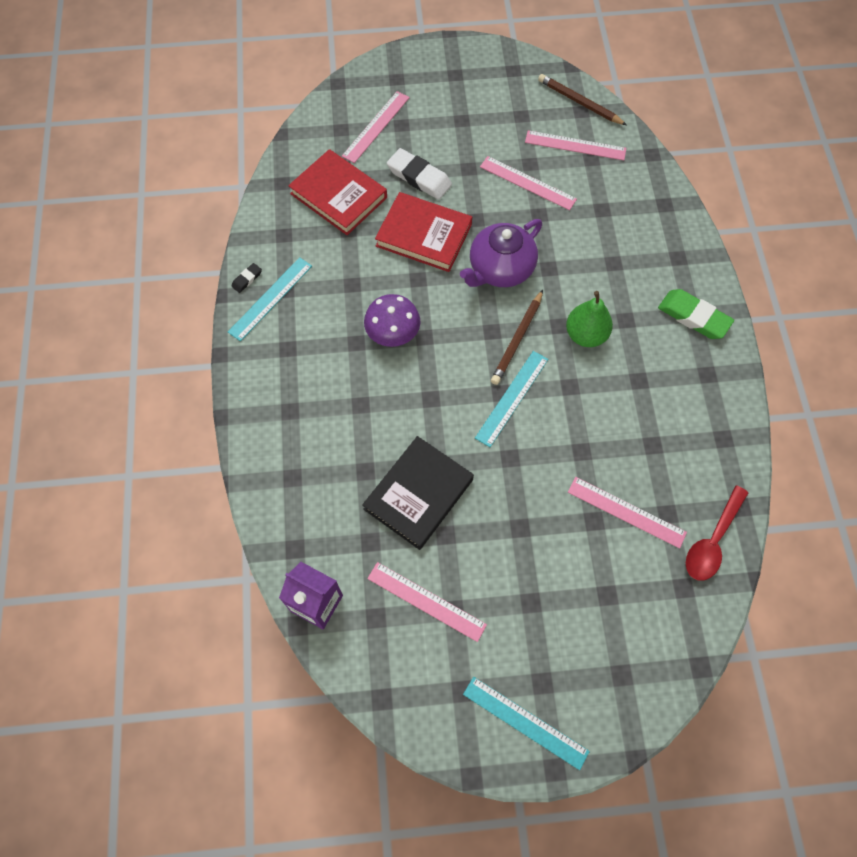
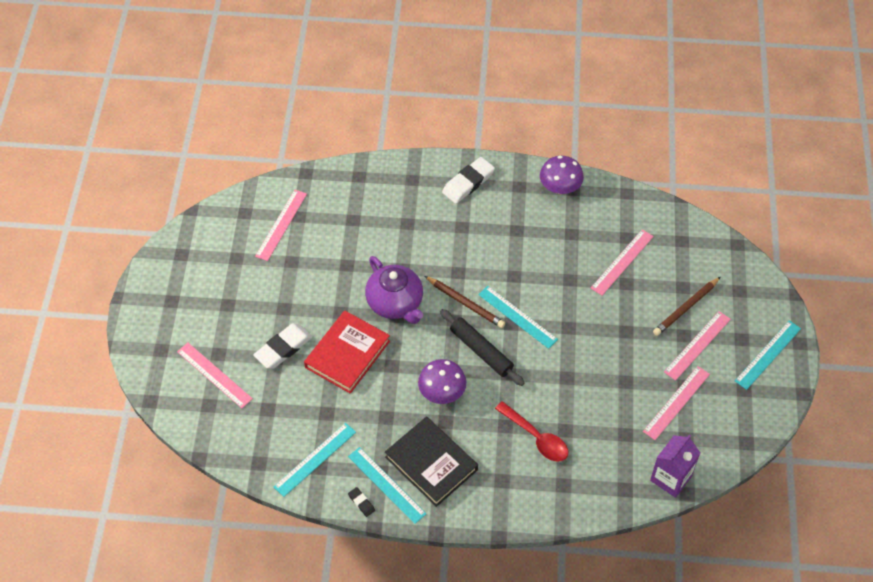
camera: 80 degrees left, 10 degrees down
red book [288,149,387,235] -> none
black book [362,436,474,550] -> black book moved to [385,417,478,507]
pink ruler [480,156,577,210] -> pink ruler moved to [664,311,731,381]
brown pencil [538,74,627,125] -> brown pencil moved to [653,277,720,336]
green pear [566,291,613,347] -> none
green eraser [658,289,734,339] -> white eraser [442,157,495,204]
red spoon [686,486,748,581] -> red spoon moved to [495,401,568,462]
none -> turquoise ruler [274,423,356,497]
none -> black rolling pin [440,309,525,386]
none -> purple mushroom [540,156,584,194]

